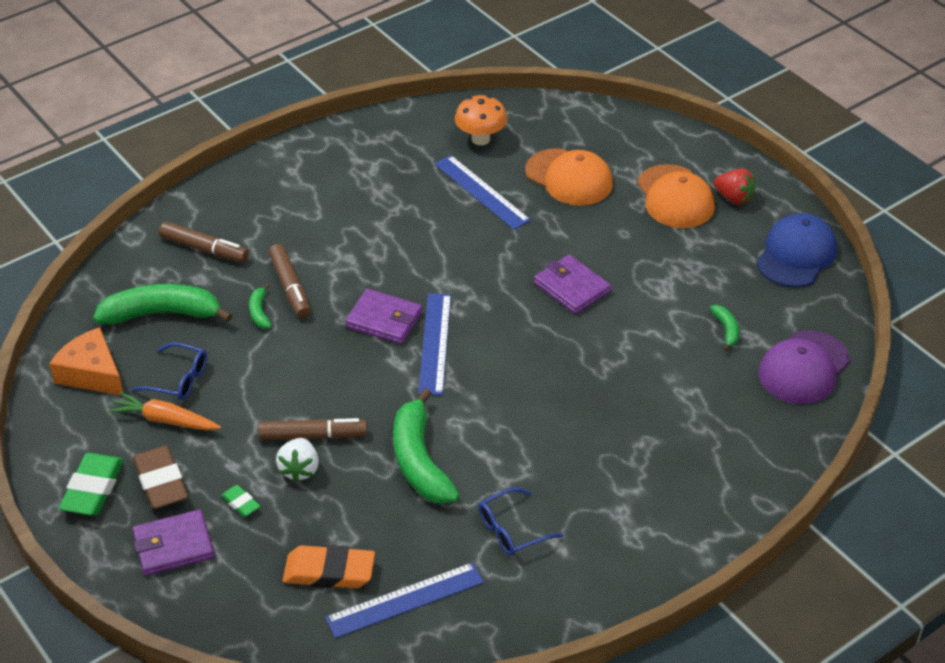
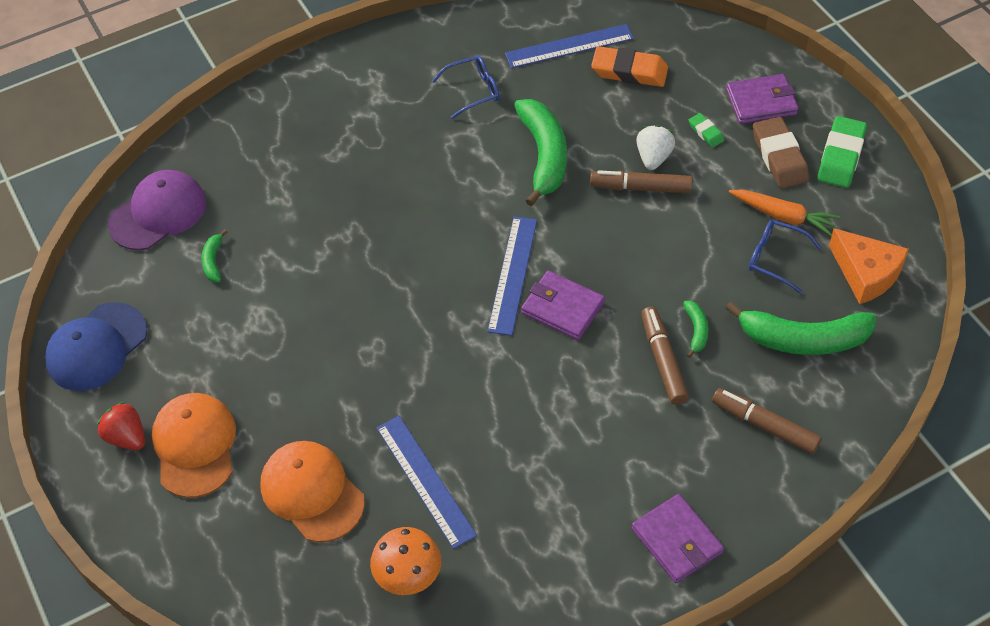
camera: 170 degrees left, 10 degrees up
purple wallet [534,254,611,314] -> purple wallet moved to [632,494,724,583]

